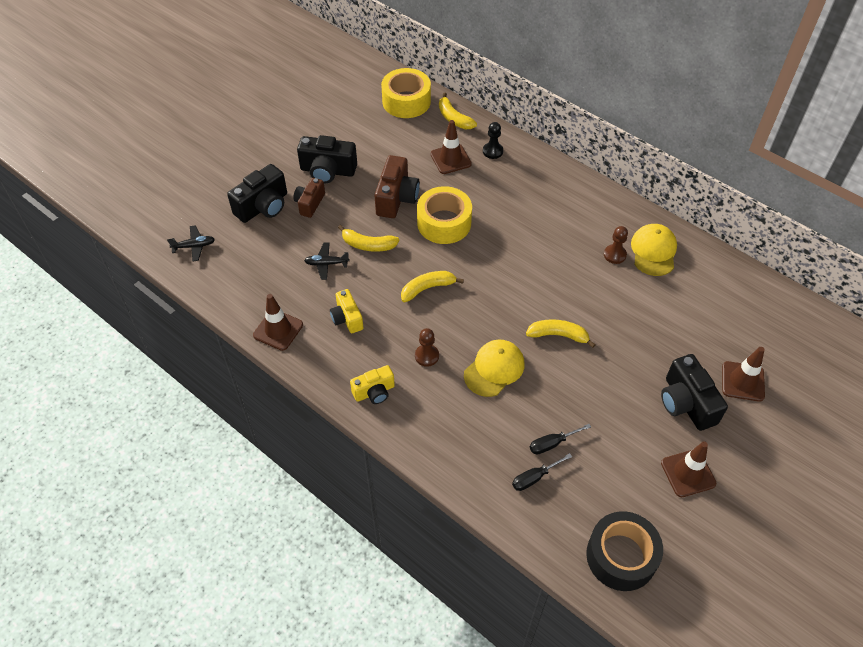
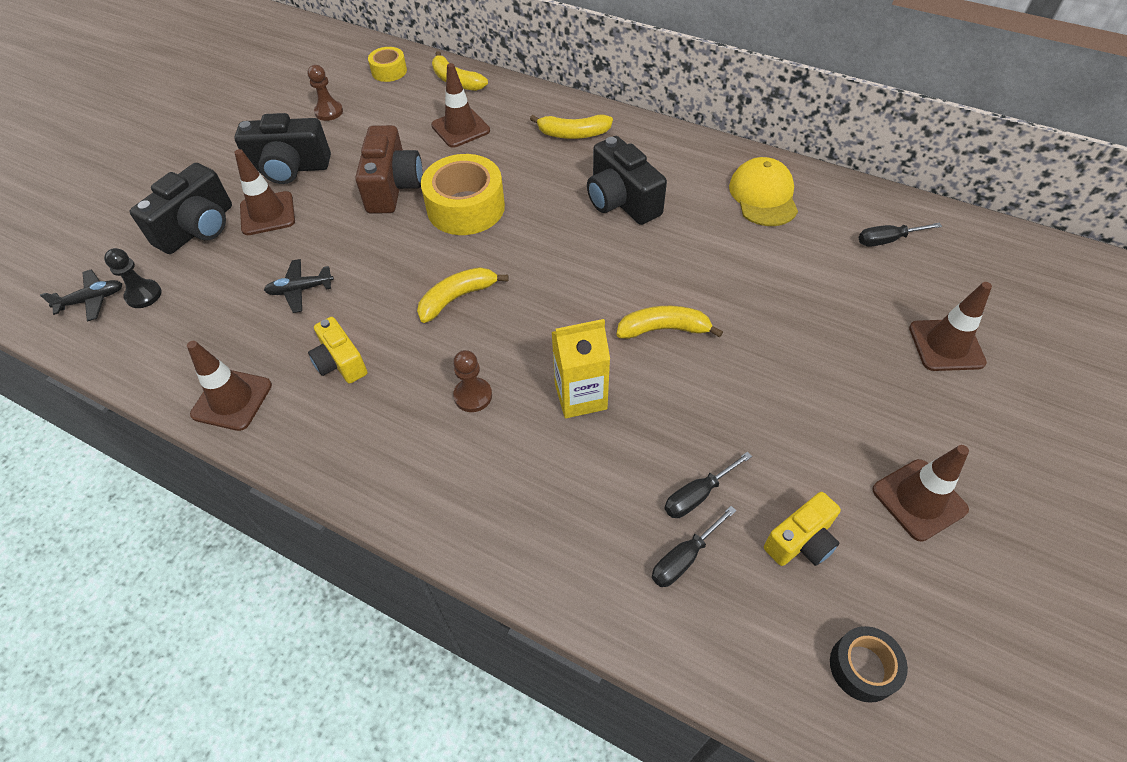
camera: 10 degrees left, 0 degrees up
brown camera [293,178,325,218] -> brown traffic cone [234,149,295,235]
yellow banana [338,225,399,252] -> yellow banana moved to [530,115,613,139]
yellow camera [350,365,395,404] -> yellow camera moved to [764,492,841,566]
yellow tape [381,68,431,118] -> yellow tape [368,47,407,82], size x0.54
yellow cap [464,340,524,397] -> yellow carton [552,319,610,418]
black pawn [483,122,503,159] -> black pawn moved to [104,248,162,308]
black tape [586,511,663,591] -> black tape [830,626,908,703], size x0.54
brown pawn [604,226,628,264] -> brown pawn moved to [308,65,343,121]
black camera [661,354,728,431] -> black camera moved to [587,136,667,225]
none -> black screwdriver [858,223,942,247]

